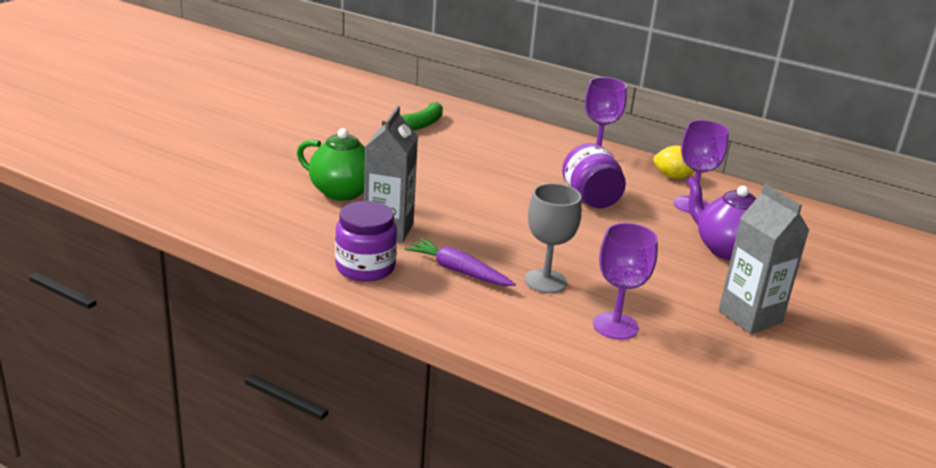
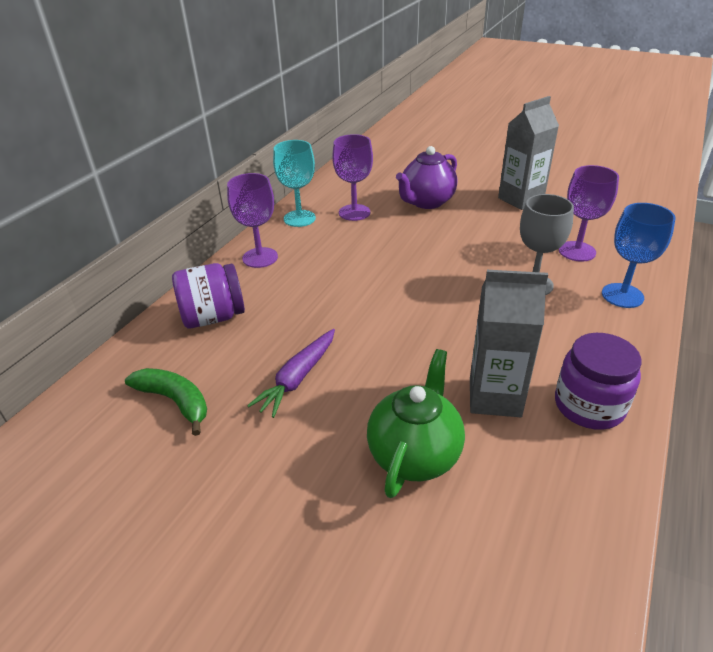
camera: 90 degrees left, 10 degrees up
purple carrot [405,238,516,286] -> purple carrot moved to [247,329,335,418]
purple jar [562,143,626,208] -> purple jar moved to [172,263,245,328]
yellow lemon [653,146,694,179] -> turquoise goblet [273,140,316,227]
none -> blue goblet [602,203,676,308]

